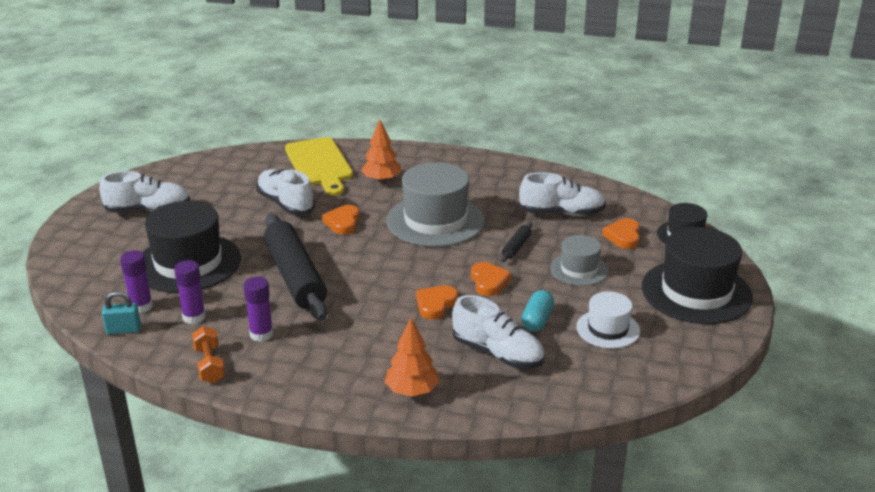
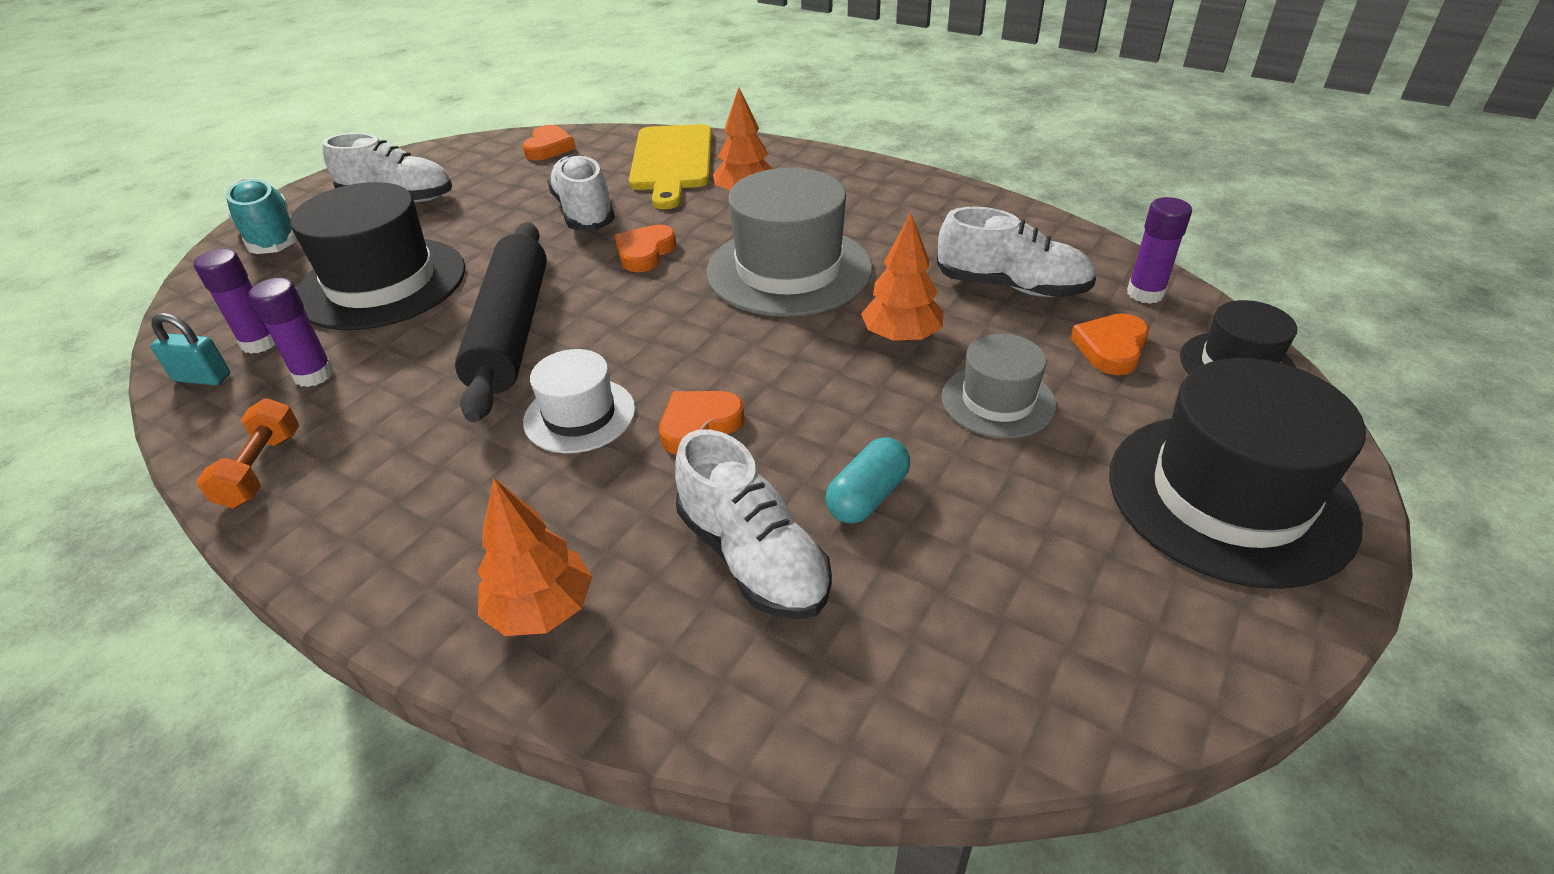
camera: 20 degrees right, 10 degrees up
purple glue stick [244,277,273,342] -> purple glue stick moved to [1127,197,1192,304]
orange heart [471,262,512,296] -> orange heart moved to [523,125,576,160]
black rolling pin [500,222,532,262] -> orange tree [861,213,943,343]
white hat [576,291,640,349] -> white hat moved to [523,349,635,453]
none -> turquoise shoe [226,178,297,254]

